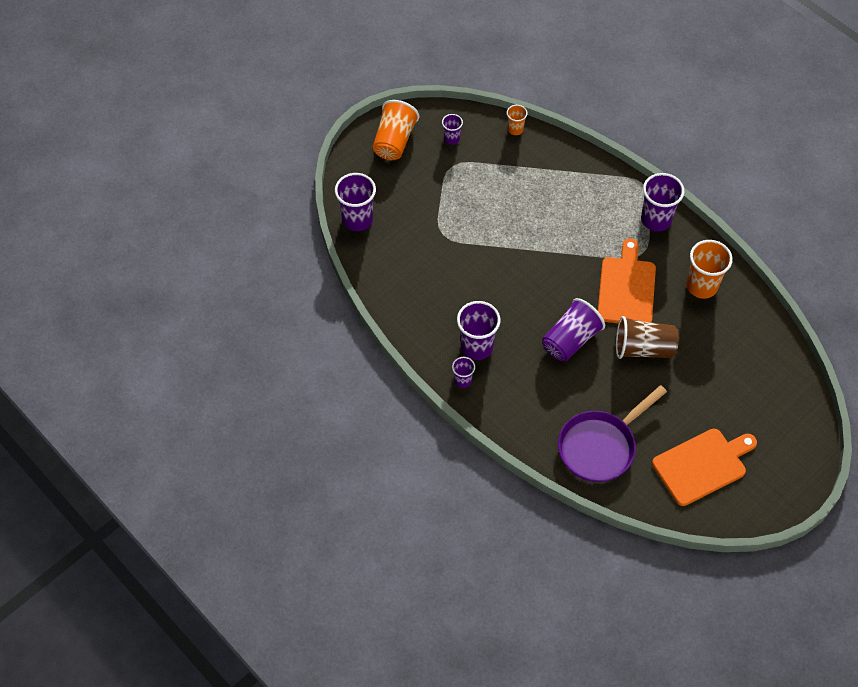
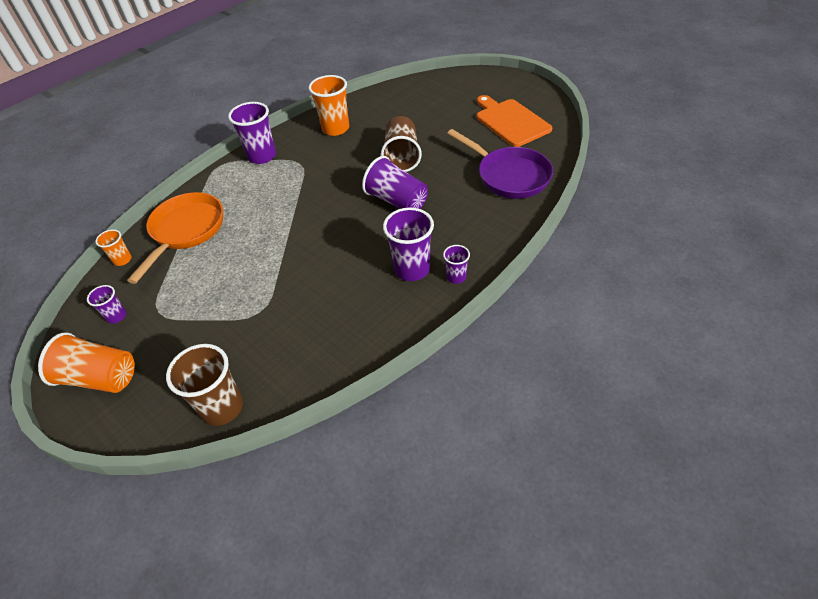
camera: 90 degrees left, 10 degrees down
purple cup [335,173,376,231] -> brown cup [166,344,243,426]
orange cutting board [598,238,656,323] -> none
none -> orange pan [127,192,223,284]

